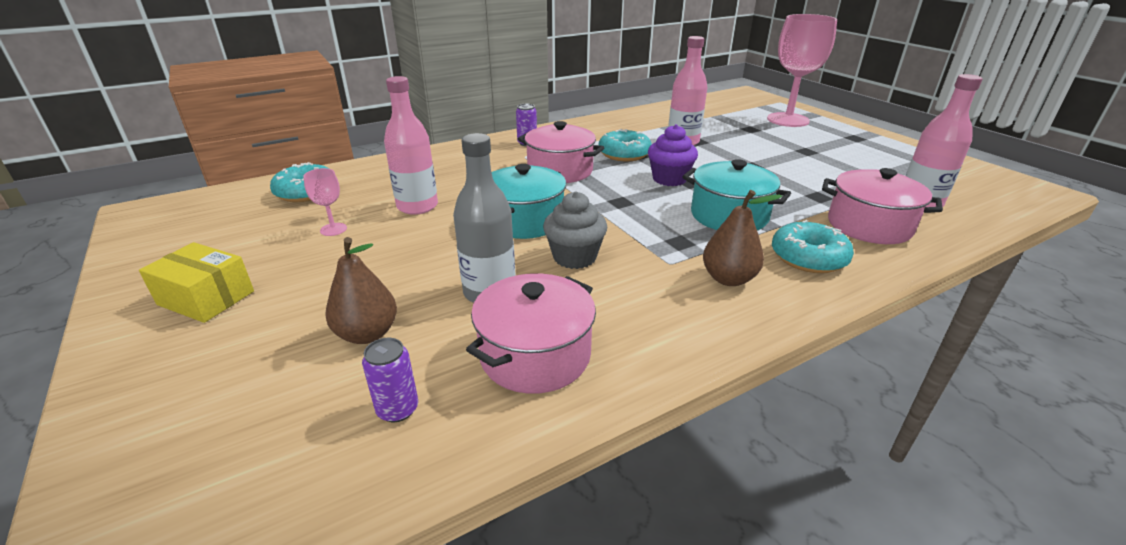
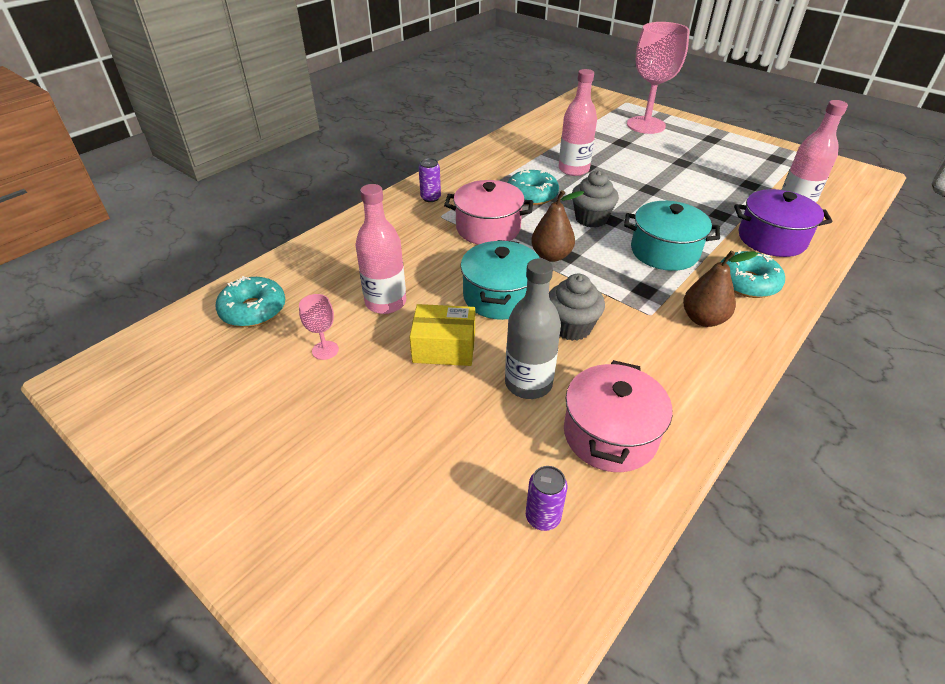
camera: 20 degrees left, 10 degrees up
yellow box [139,242,254,323] -> yellow box moved to [410,304,475,366]
brown pear [325,237,397,344] -> brown pear moved to [531,190,584,262]
purple cupcake [648,124,698,186] -> grey cupcake [572,170,619,228]
pink pot [822,168,943,244] -> purple pot [734,189,833,257]

